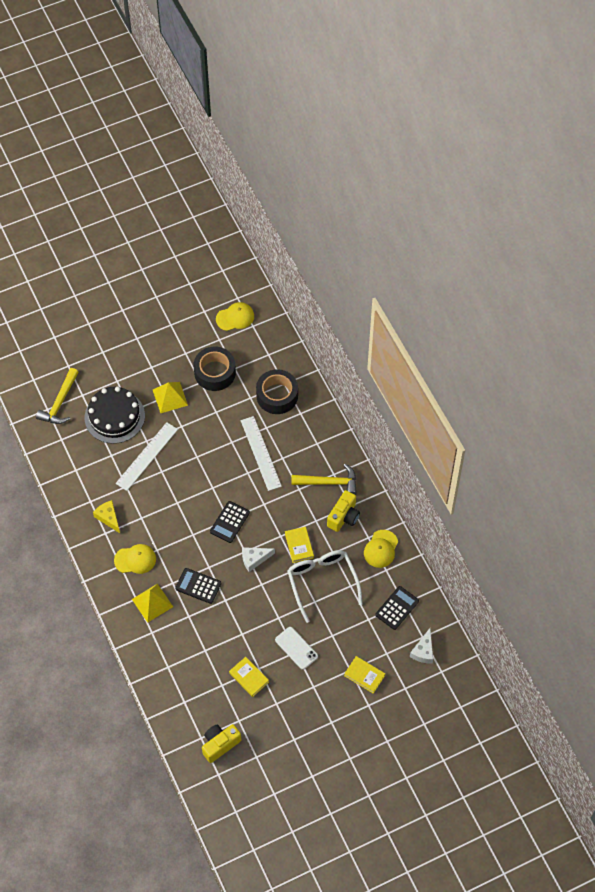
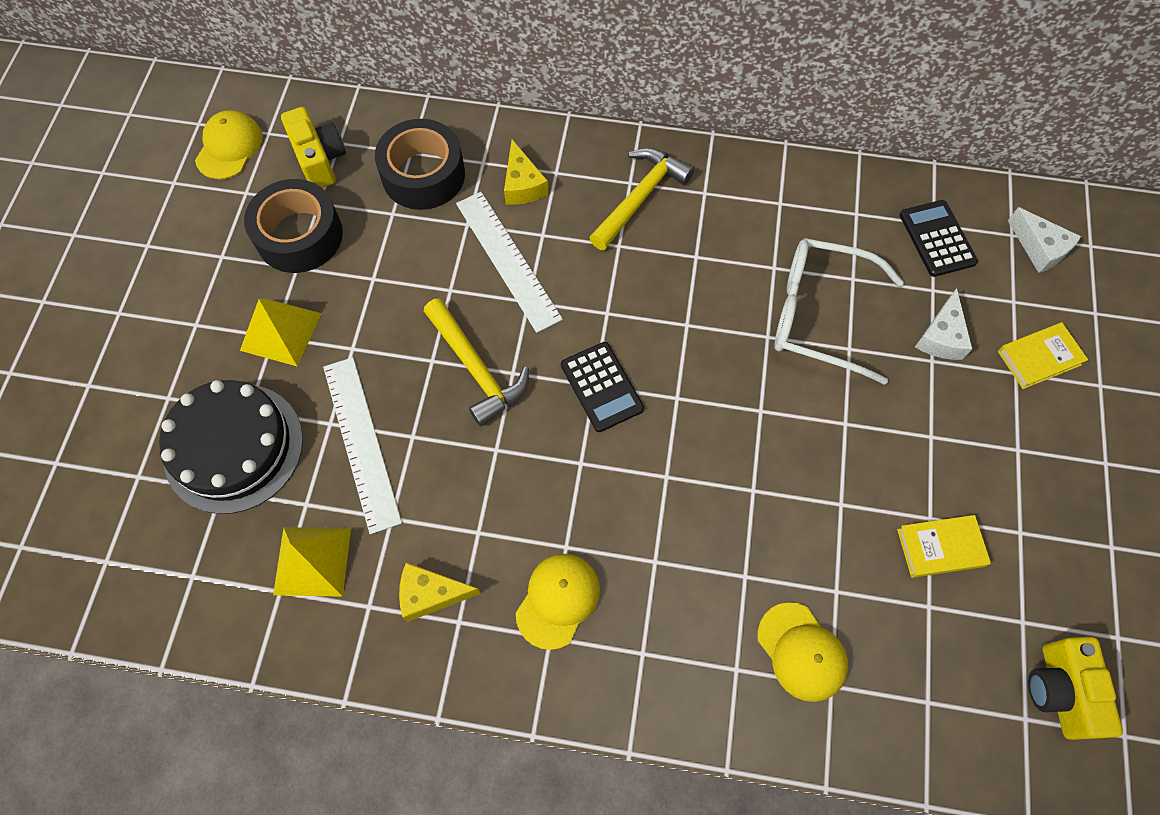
camera: 55 degrees left, 5 degrees up
yellow hammer [36,368,79,424] -> yellow hammer moved to [424,298,529,426]
yellow pyramid [132,584,173,623] -> yellow pyramid moved to [273,527,351,597]
black calculator [175,568,221,604] -> none
white ruler [241,416,282,491] -> white ruler turned 45 degrees clockwise [456,192,563,333]
white cheese [242,547,275,572] -> white cheese moved to [915,288,973,360]
white phone [275,627,318,670] -> none
yellow book [285,527,314,563] -> none
yellow camera [327,490,360,532] -> yellow camera moved to [281,107,346,188]
yellow cap [364,530,398,568] -> yellow cap moved to [758,602,848,702]
none -> yellow cheese [504,140,549,205]

